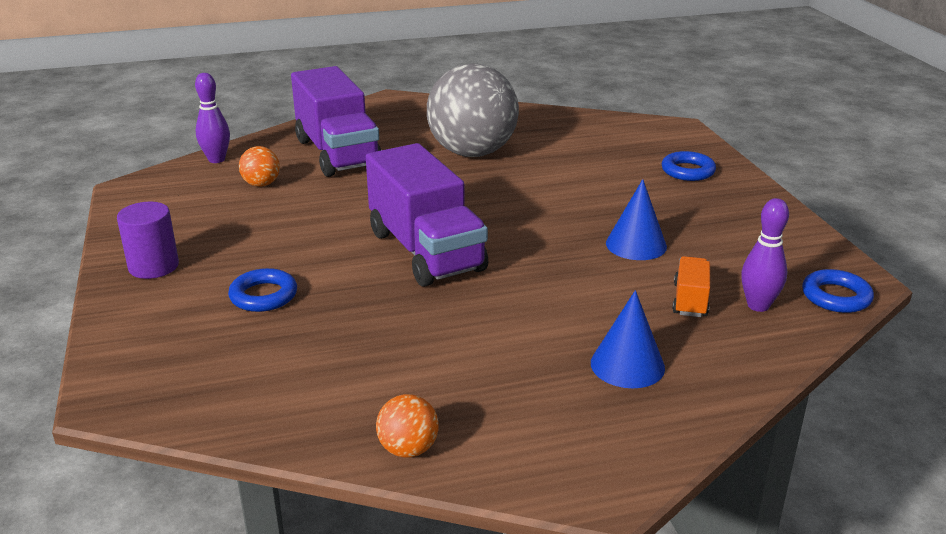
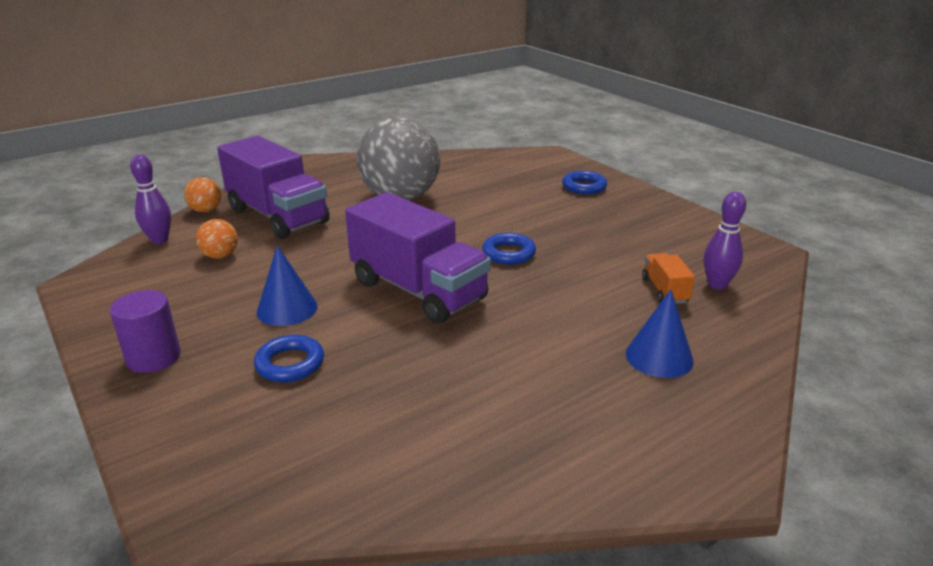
camera: 20 degrees left, 0 degrees up
orange ball [376,394,439,457] -> orange ball moved to [184,177,221,212]
blue cone [606,179,667,260] -> blue cone moved to [256,245,318,326]
blue ring [802,269,874,313] -> blue ring moved to [482,233,536,265]

